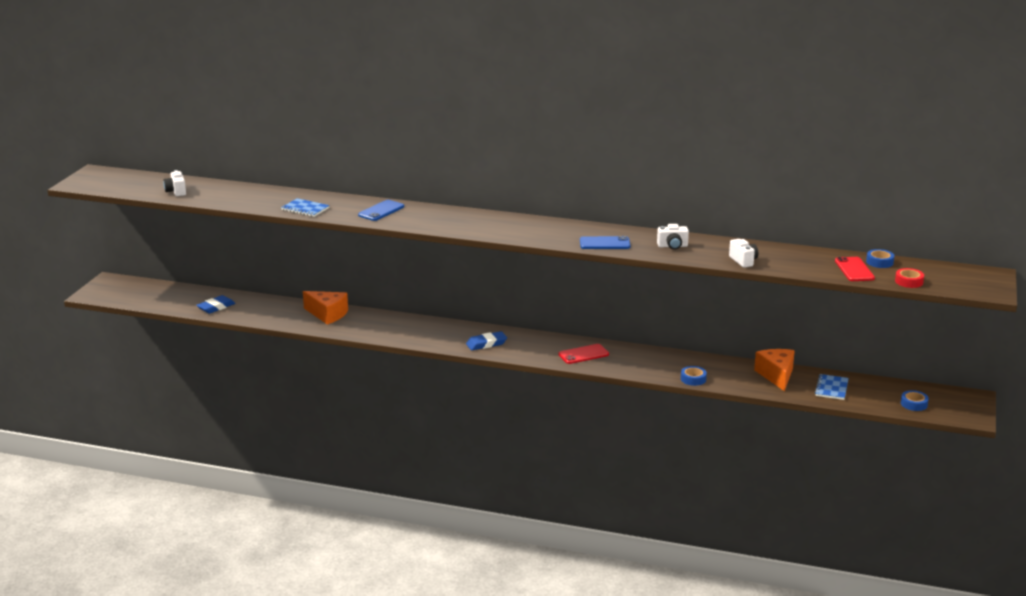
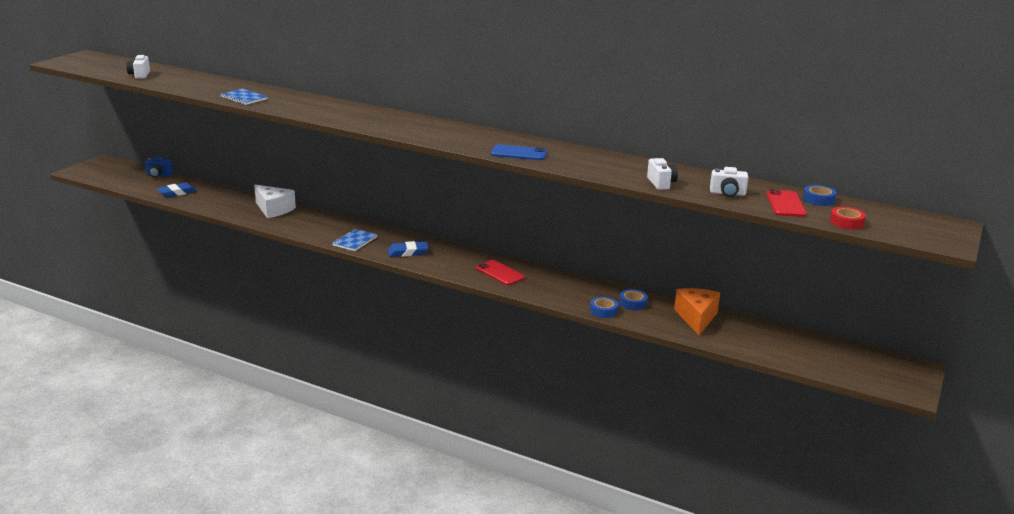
camera: 10 degrees right, 0 degrees up
orange cheese [303,291,348,325] -> white cheese [254,185,296,218]
blue phone [358,200,404,221] -> none
red phone [558,344,609,364] -> red phone turned 60 degrees clockwise [476,260,525,285]
white camera [657,224,689,250] -> white camera moved to [710,167,748,197]
blue notebook [815,374,849,400] -> blue notebook moved to [332,229,378,251]
blue tape [901,390,929,411] -> blue tape moved to [620,289,648,310]
none -> blue camera [145,157,173,178]

